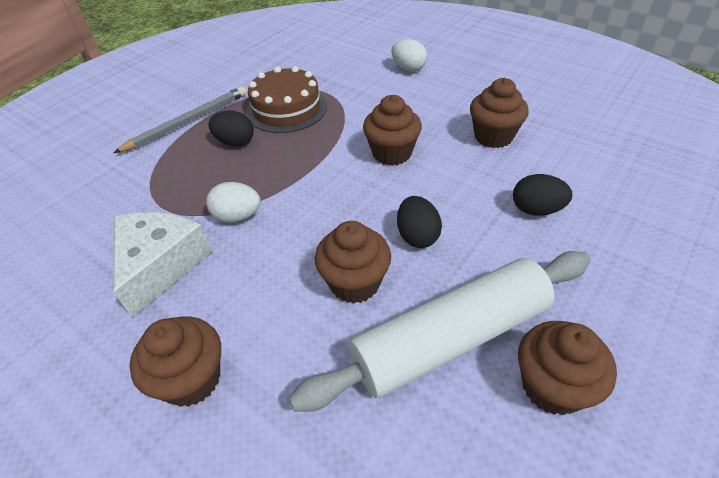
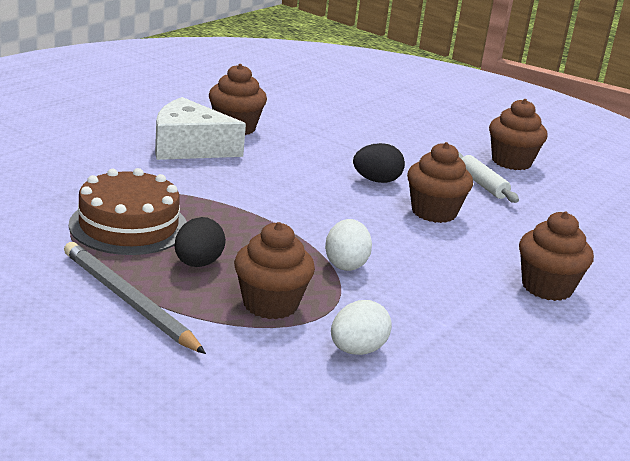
camera: 95 degrees left, 20 degrees down
white cheese [113,212,212,317] -> white cheese moved to [155,97,246,160]
white rolling pin [289,251,590,412] -> white rolling pin [458,152,519,203], size x0.43
brown cupcake [363,95,422,166] -> brown cupcake moved to [234,222,315,319]
white egg [391,39,428,72] -> white egg moved to [331,300,392,355]
black egg [513,174,572,216] -> none

